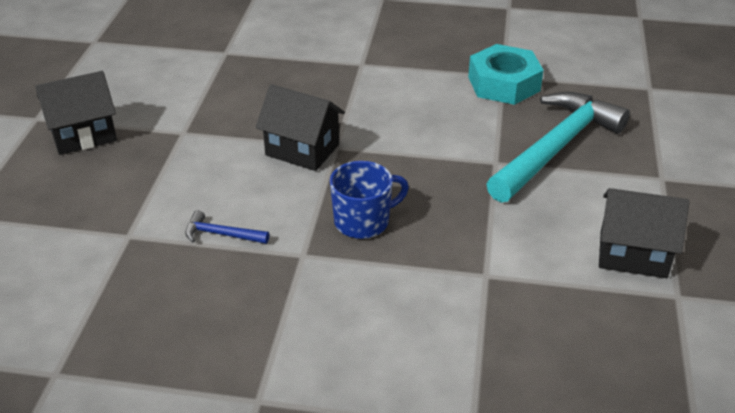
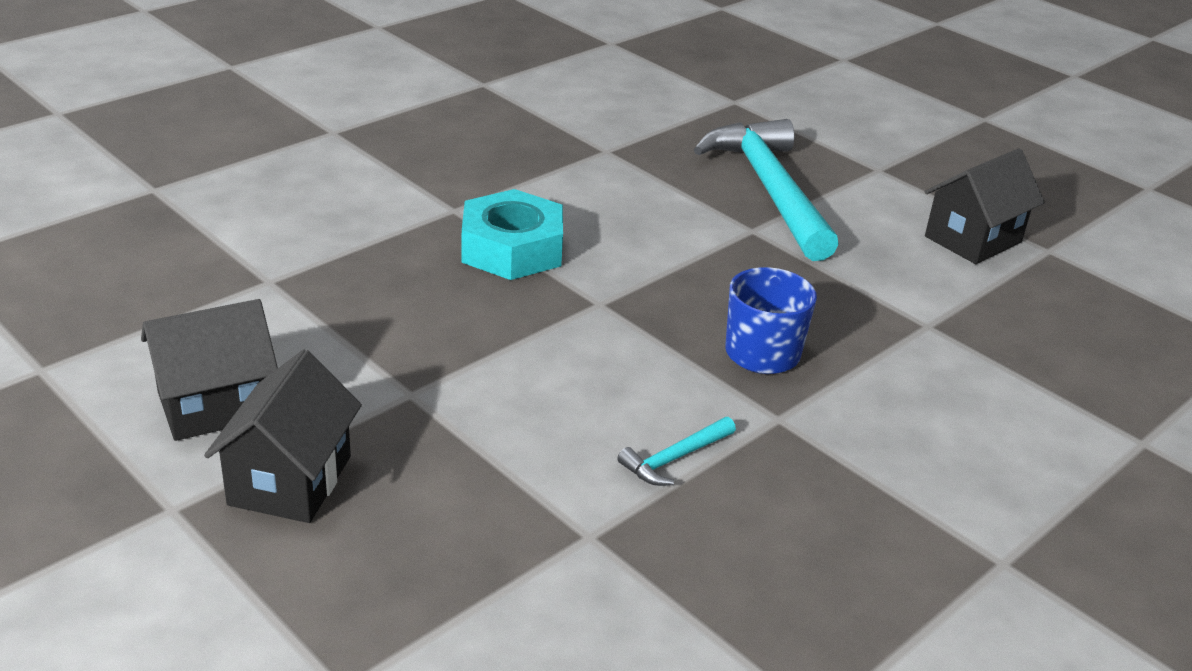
camera: 55 degrees left, 5 degrees down
blue hammer [185,210,269,244] -> turquoise hammer [617,417,736,486]
black house [256,84,345,171] -> black house moved to [141,299,278,441]
turquoise nut [468,44,544,105] -> turquoise nut moved to [462,189,563,280]

